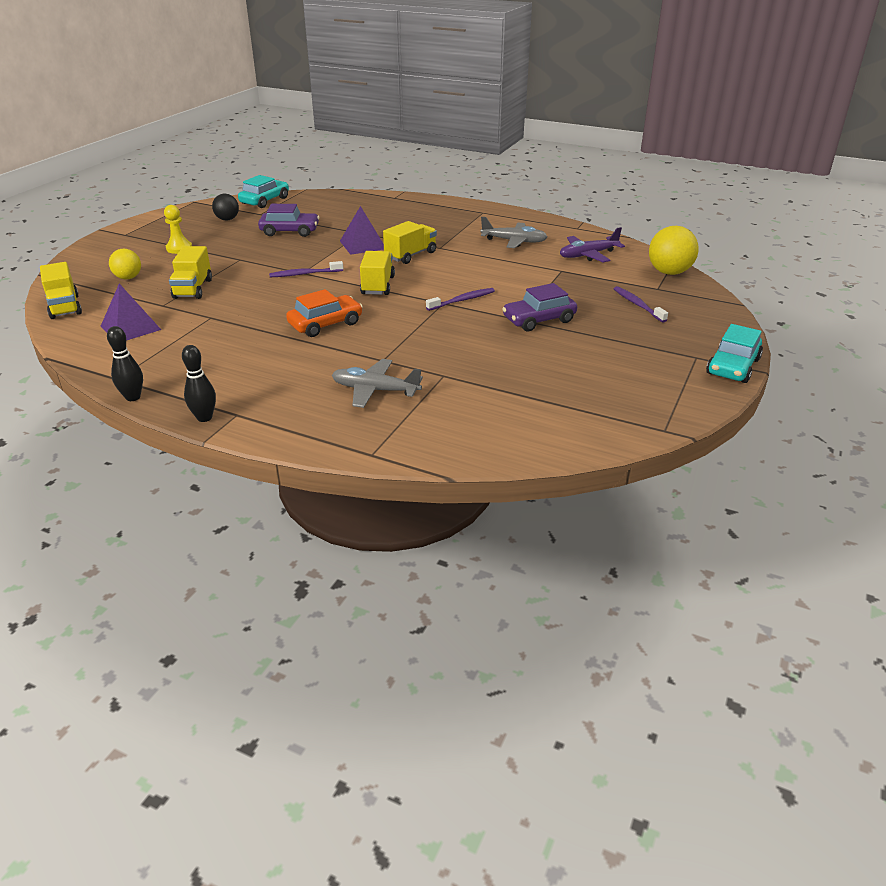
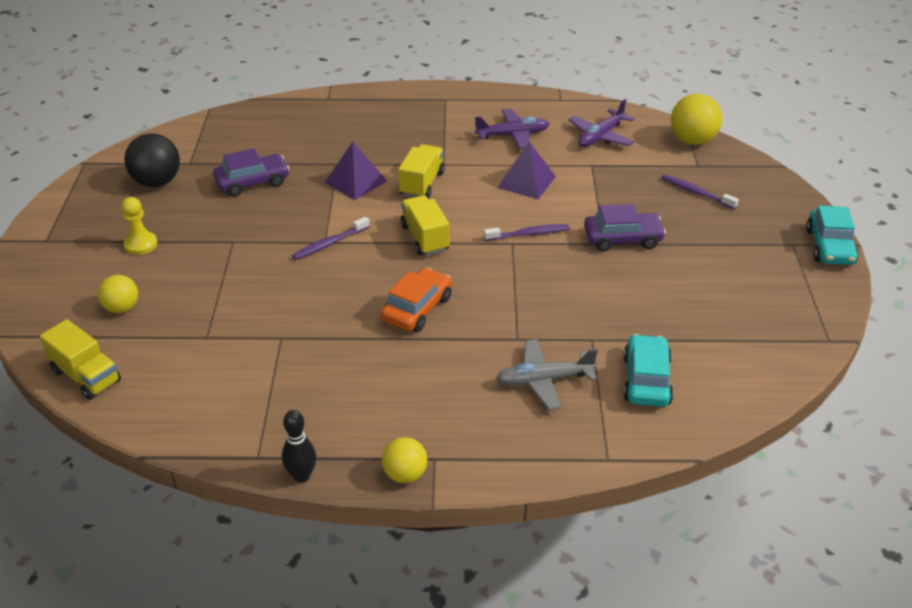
camera: 25 degrees left, 5 degrees up
purple pyramid [101,284,161,341] -> purple pyramid moved to [497,142,556,199]
yellow truck [169,246,212,299] -> none
black bowling pin [182,345,216,422] -> yellow ball [382,437,428,483]
black ball [212,194,239,220] -> black ball [124,133,180,187], size x1.60
turquoise car [238,175,289,208] -> turquoise car moved to [623,334,673,407]
purple toothbrush [426,288,495,311] -> purple toothbrush turned 45 degrees clockwise [484,224,570,241]
grey plane [481,217,548,248] -> purple plane [475,109,550,149]
purple car [502,283,577,331] -> purple car turned 135 degrees counterclockwise [584,204,666,252]

